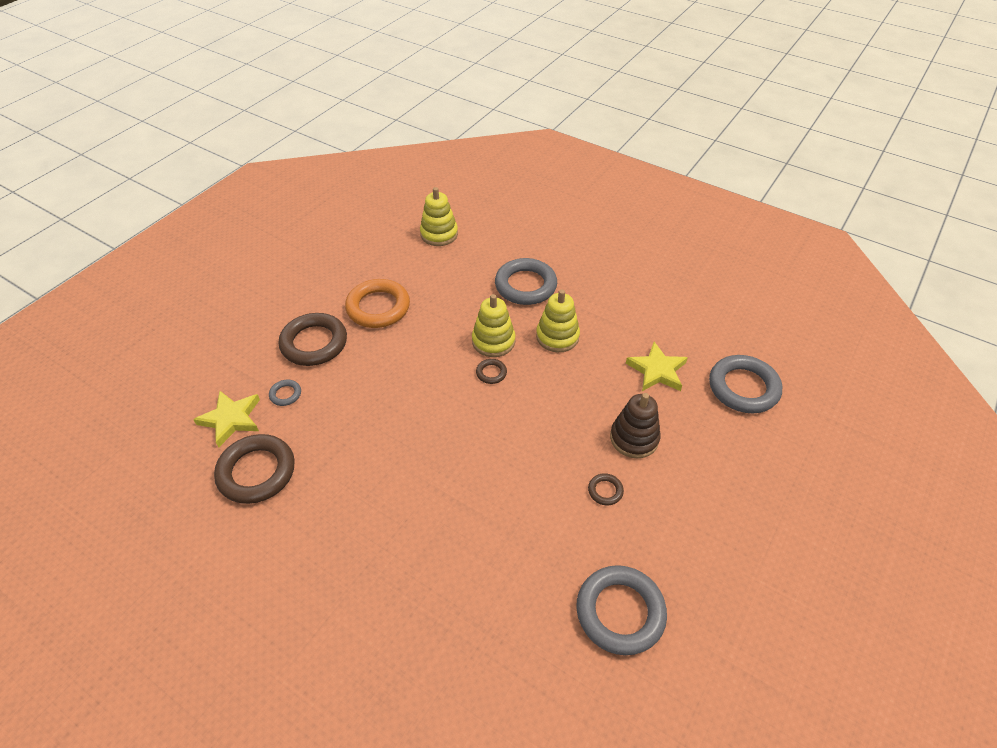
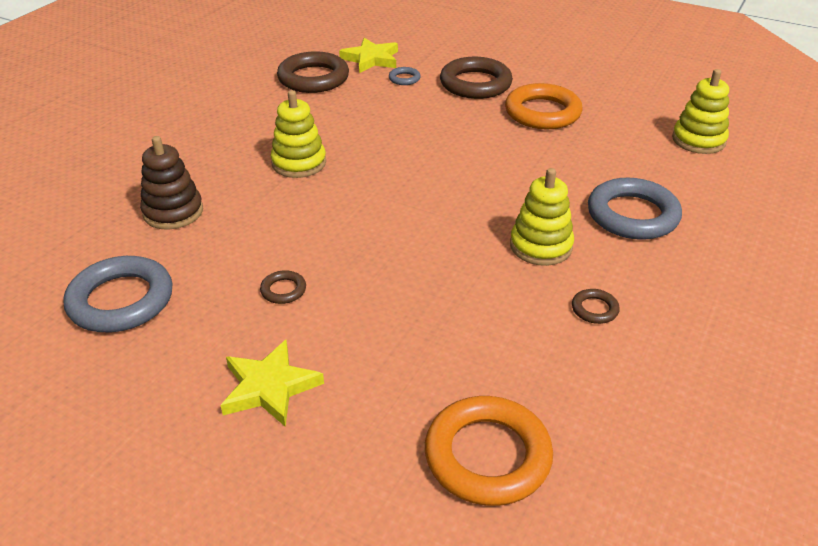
camera: 85 degrees right, 10 degrees down
yellow stacking toy [472,294,515,357] -> yellow stacking toy moved to [271,90,326,178]
brown ring [476,359,507,384] -> brown ring moved to [572,289,620,324]
brown stacking toy [610,393,660,459] -> brown stacking toy moved to [140,136,203,229]
yellow star [626,342,688,391] -> yellow star moved to [220,340,324,426]
grey ring [709,355,782,413] -> orange ring [425,396,553,506]

